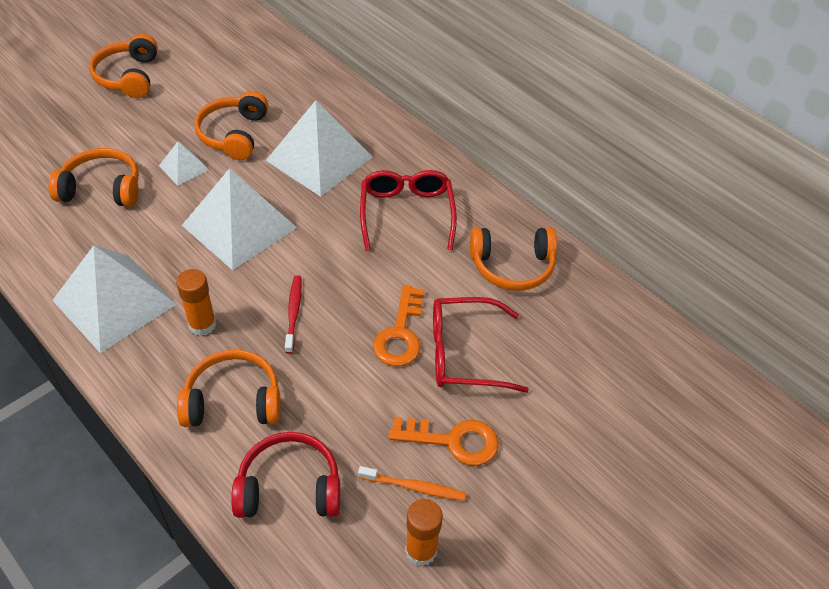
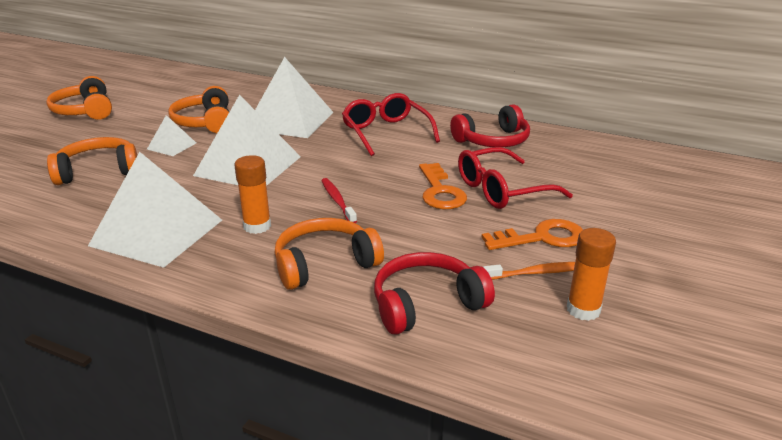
camera: 20 degrees left, 20 degrees down
orange headphones [470,228,557,291] -> red headphones [450,104,530,147]

